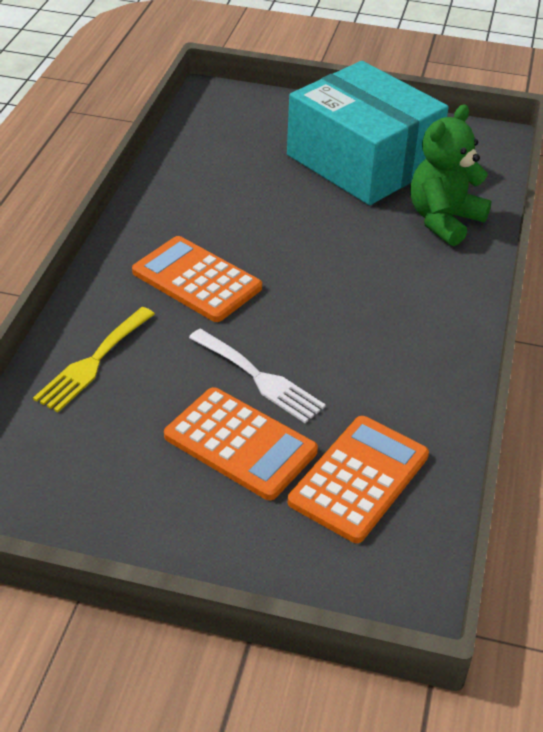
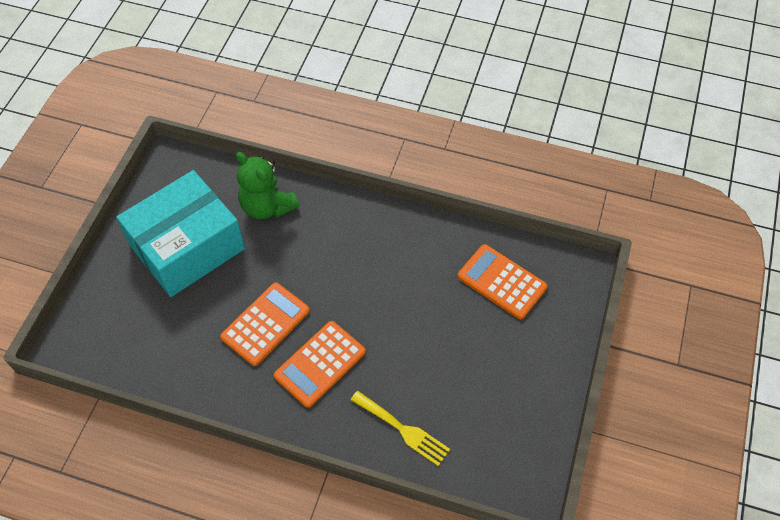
camera: 85 degrees left, 15 degrees up
orange calculator [164,387,318,500] -> orange calculator moved to [220,282,310,366]
white fork [189,329,326,423] -> none

